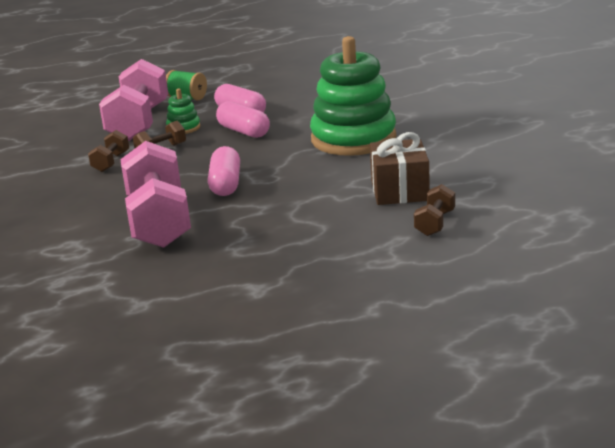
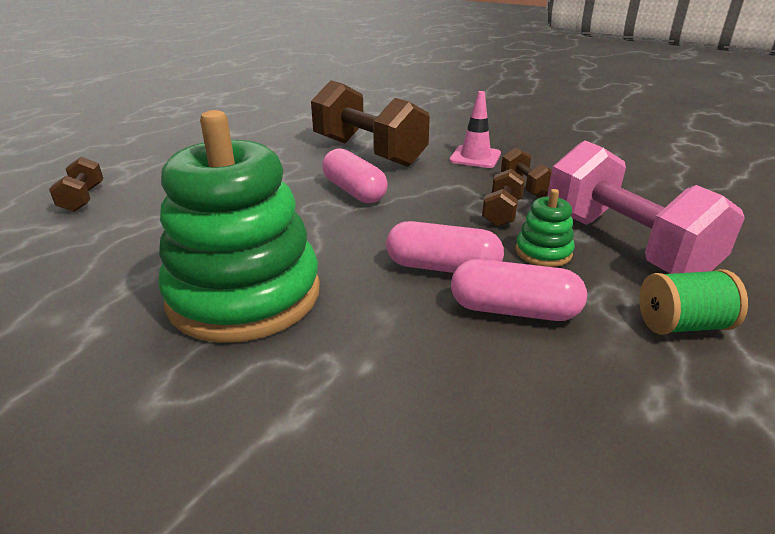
camera: 145 degrees right, 5 degrees up
pink dumbbell [121,141,191,248] -> brown dumbbell [311,80,430,167]
brown gift [370,132,430,205] -> none
none -> pink traffic cone [450,91,501,168]

